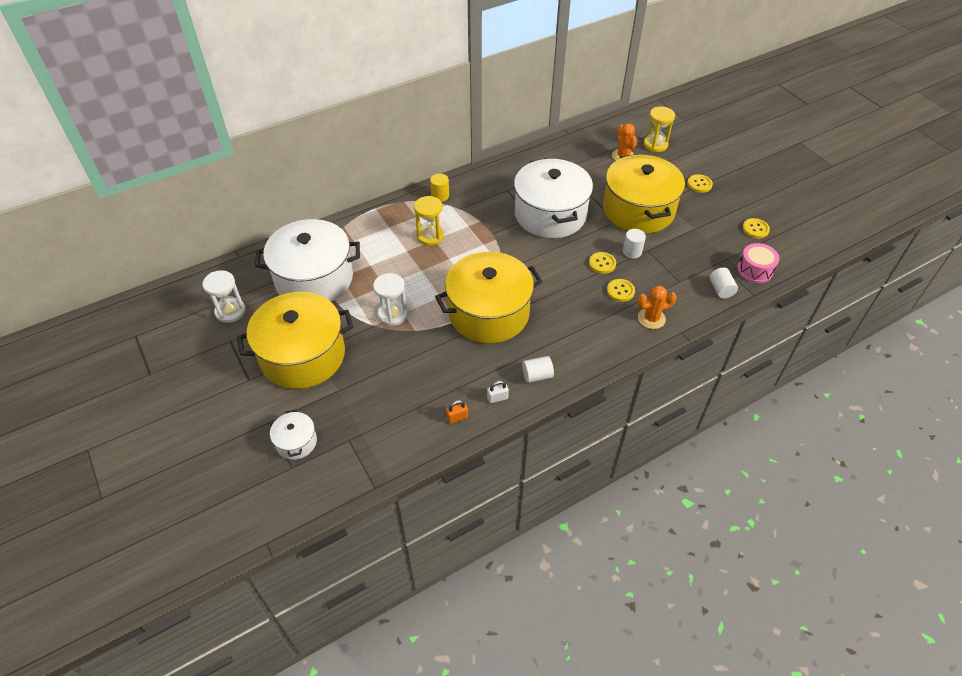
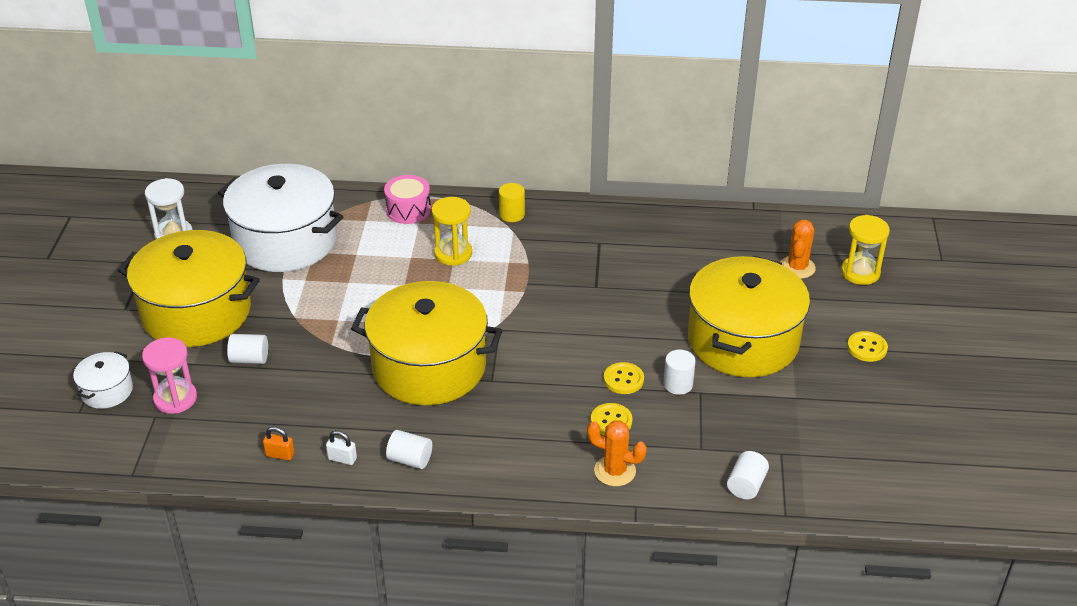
camera: 35 degrees right, 10 degrees down
white hourglass [373,273,408,326] -> none
white pot [514,158,593,238] -> none
pink drum [737,243,780,283] -> pink drum moved to [384,175,431,224]
yellow button [742,218,770,238] -> none
none -> pink hourglass [142,337,197,414]
none -> white cylinder [227,334,268,364]

